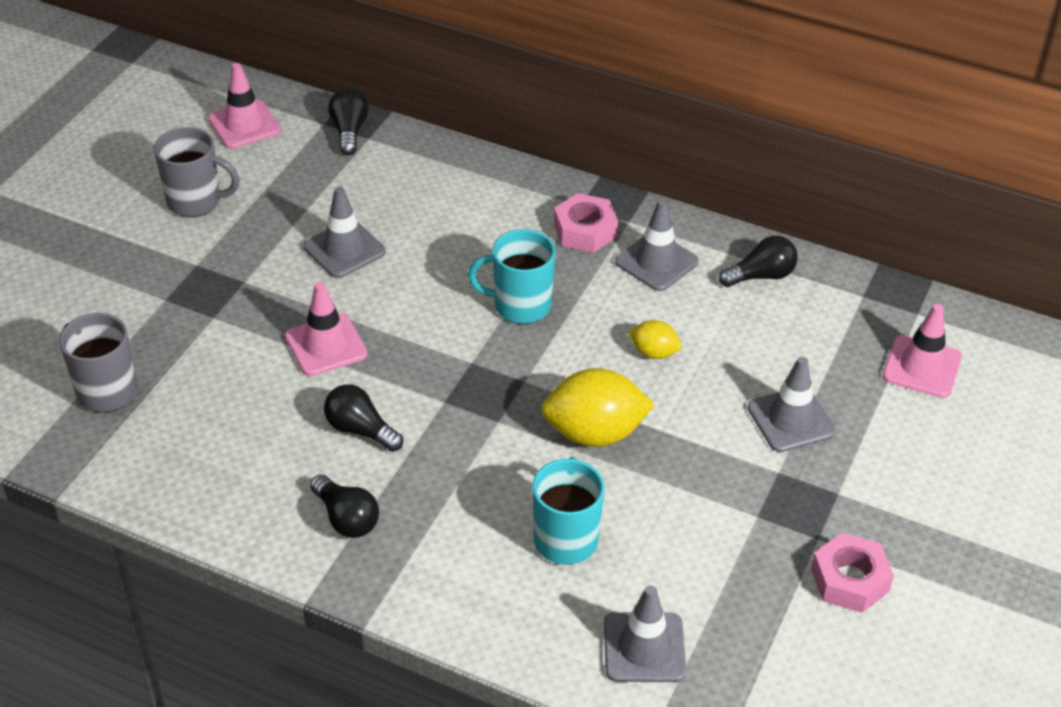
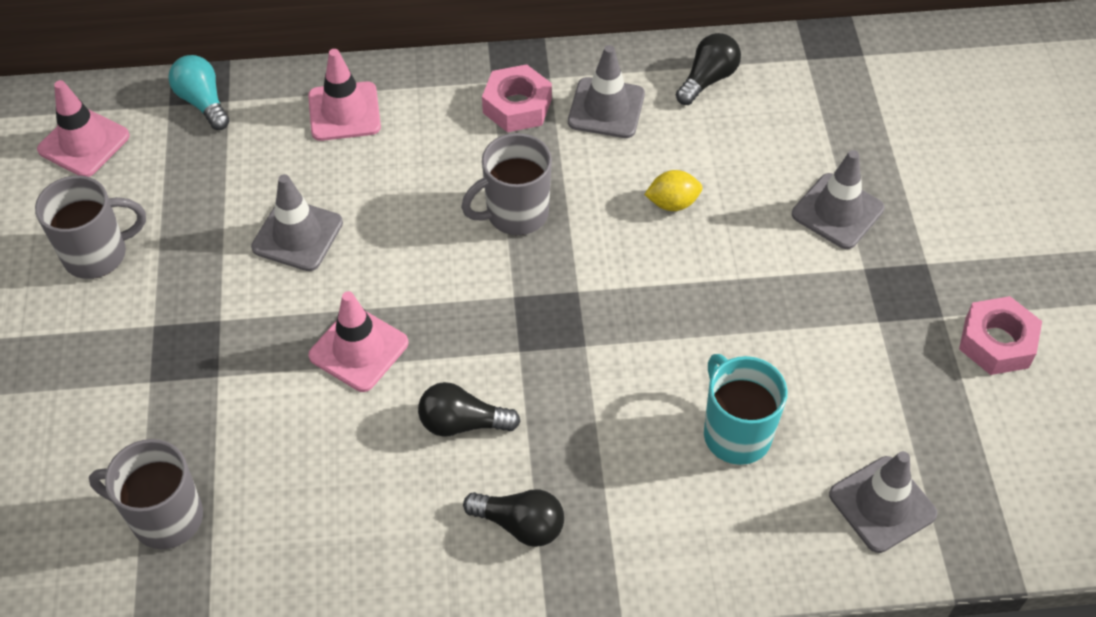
camera: 30 degrees left, 10 degrees up
black light bulb [328,89,368,155] -> turquoise light bulb [168,55,230,130]
turquoise mug [468,229,556,324] -> grey mug [461,133,552,235]
yellow lemon [541,368,655,447] -> none
pink traffic cone [883,304,962,398] -> pink traffic cone moved to [308,49,381,141]

